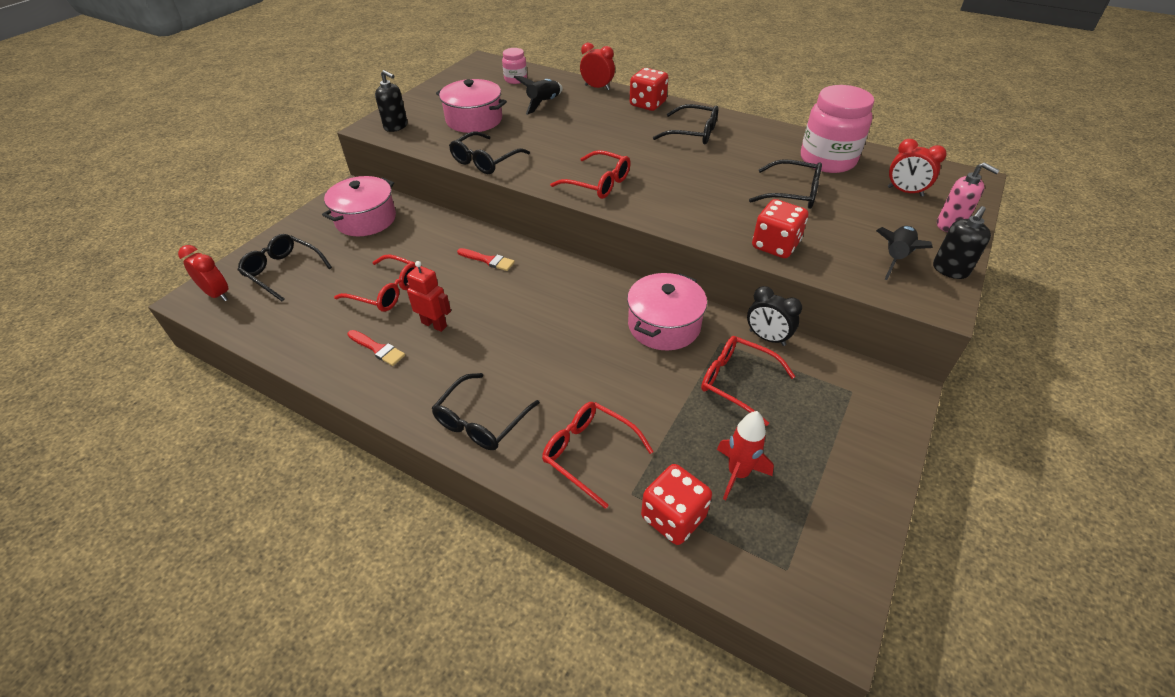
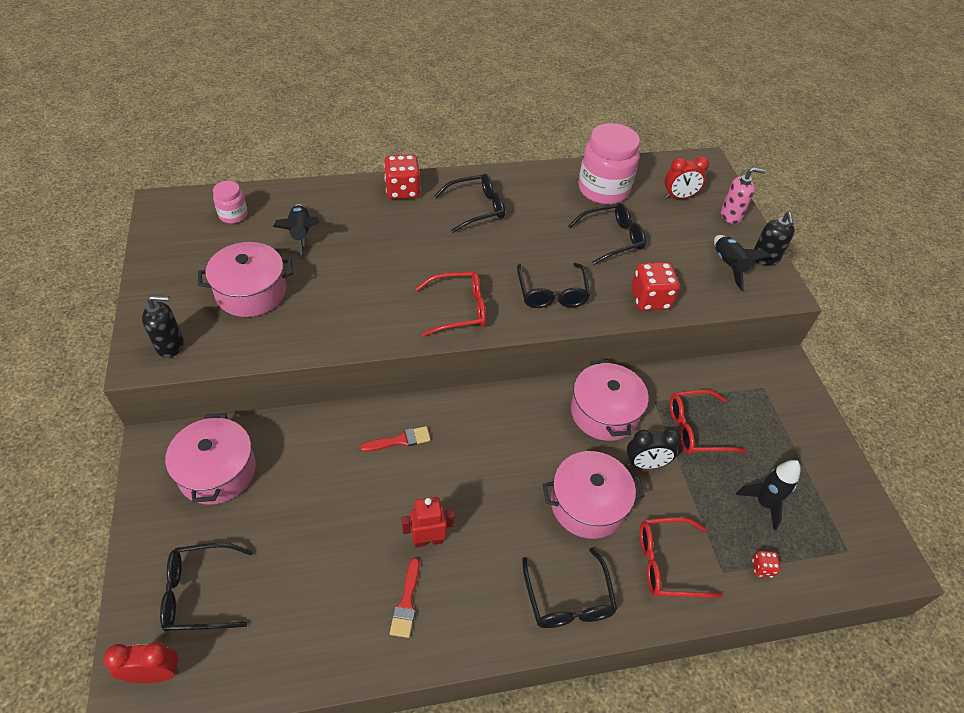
camera: 45 degrees left, 5 degrees up
red glasses [334,254,416,312] -> none
red brush [347,330,405,366] -> red brush turned 105 degrees clockwise [390,558,420,638]
black glasses [449,132,530,174] -> black glasses moved to [517,263,590,308]
red clock [580,43,615,90] -> none
red dice [641,464,712,545] -> red dice [752,551,781,578], size x0.48
red rocket [717,411,774,500] -> black rocket [736,460,801,530]
black clock [747,286,802,346] -> black clock moved to [627,429,681,469]
none -> pink pot [543,451,645,539]

